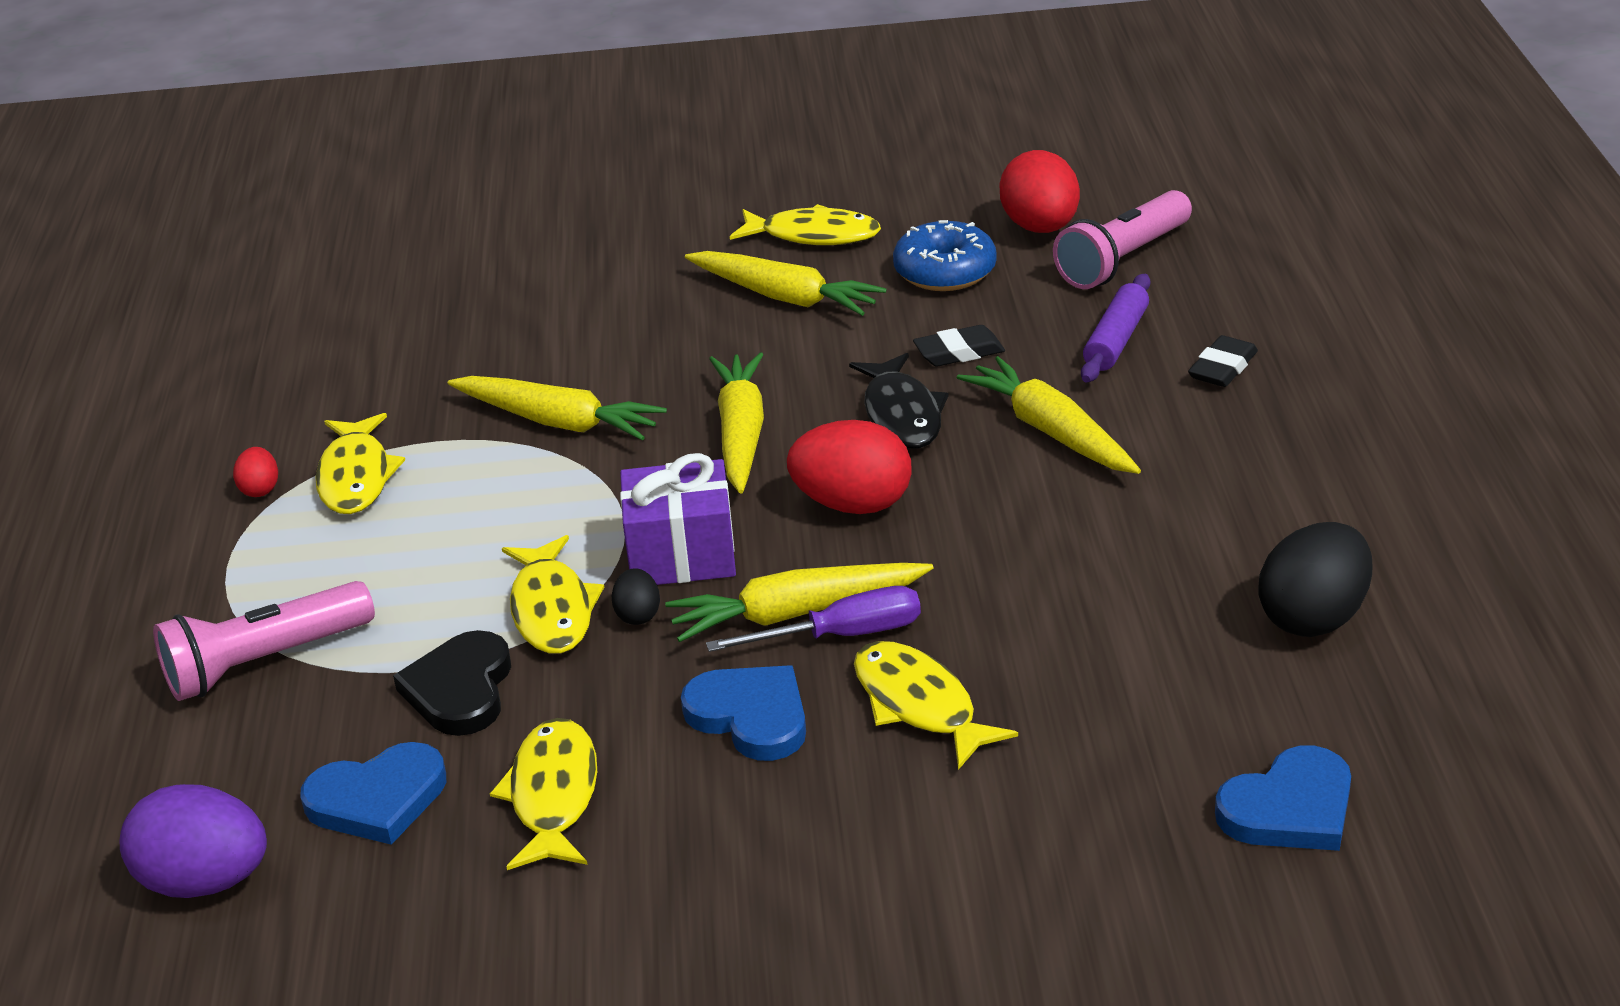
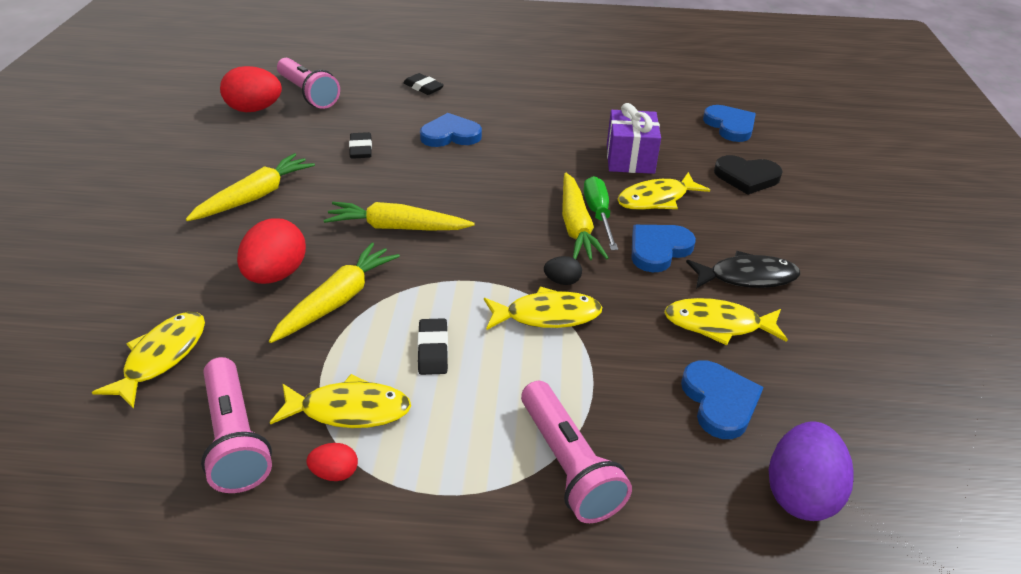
camera: 85 degrees left, 5 degrees up
black heart [393,630,511,736] -> black heart moved to [714,155,783,195]
purple gift [620,453,736,585] -> purple gift moved to [607,103,661,174]
purple screwdriver [706,586,921,652] -> green screwdriver [584,176,618,250]
yellow fish [730,204,881,245] -> yellow fish moved to [92,312,205,409]
red egg [787,420,912,514] -> red egg moved to [237,218,306,284]
black fish [849,353,949,449] -> black fish moved to [686,251,800,288]
blue donut [893,220,997,291] -> none
yellow carrot [957,356,1141,474] -> blue heart [420,113,482,147]
purple rolling pin [1081,274,1150,382] -> none
black egg [1258,522,1373,637] -> none
none -> pink flashlight [201,357,272,493]
none -> black eraser [417,318,448,375]

